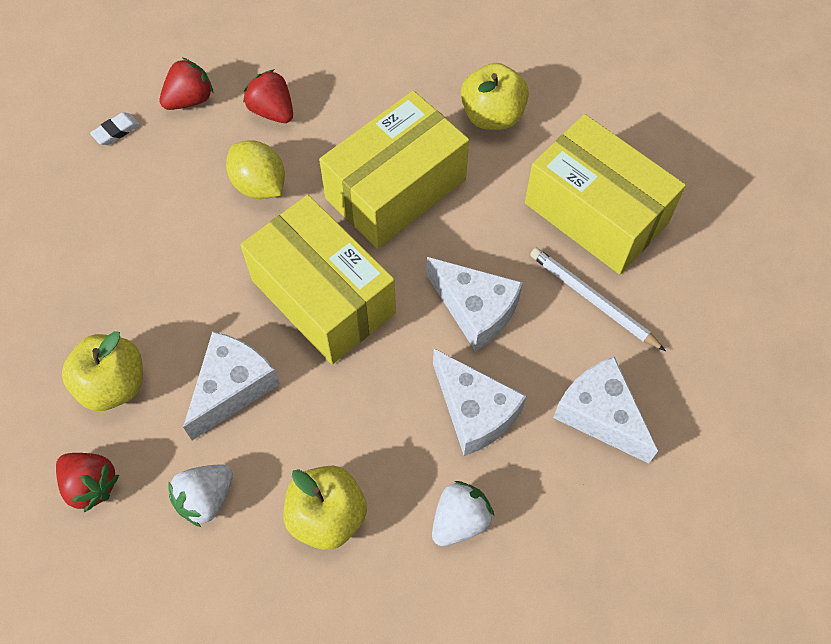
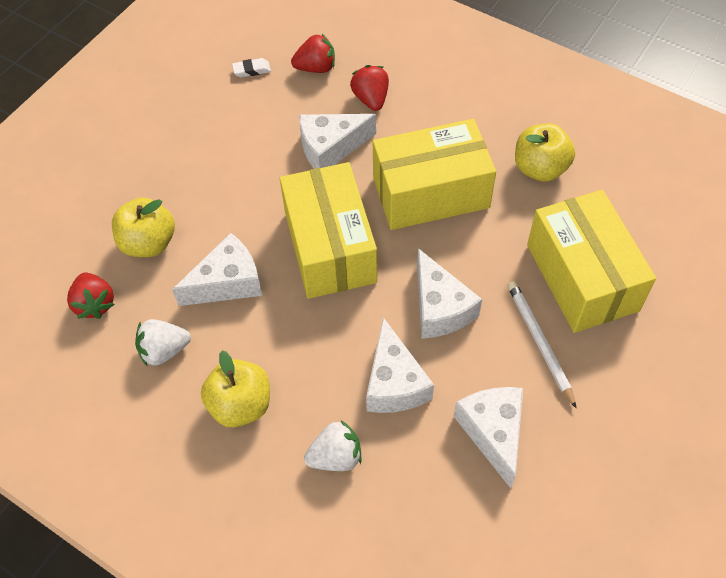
camera: 30 degrees right, 5 degrees down
yellow lemon [226,141,285,199] -> white cheese [299,114,376,169]

